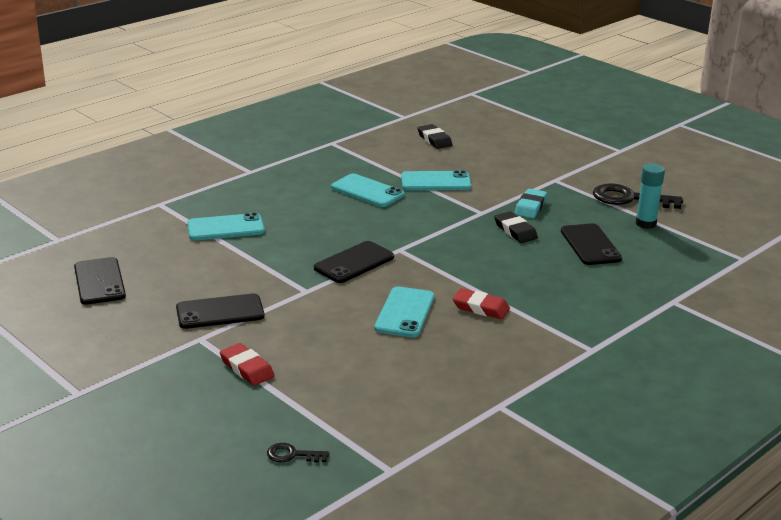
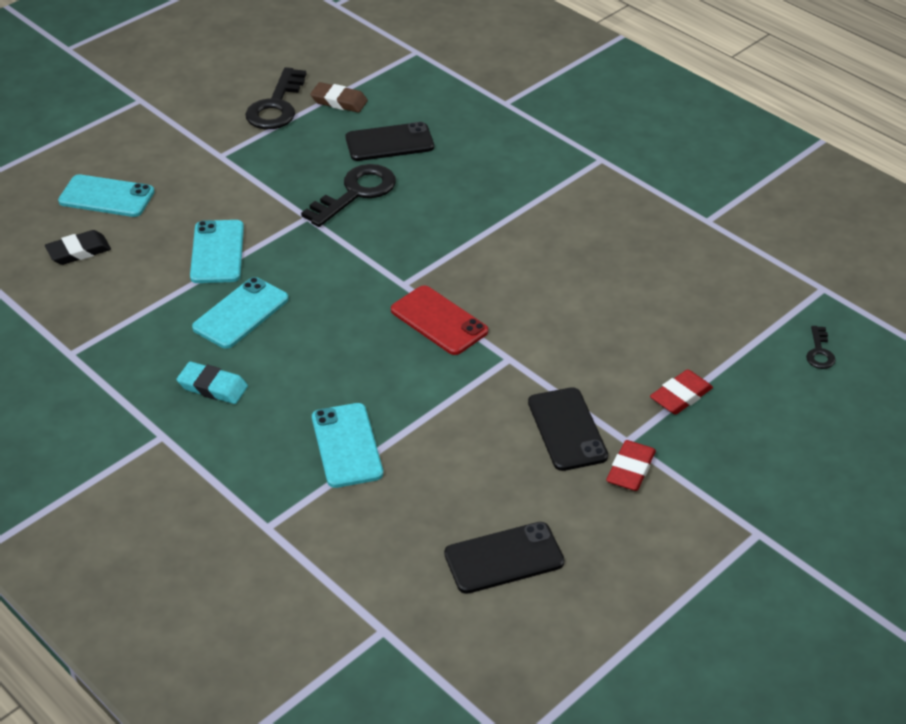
camera: 90 degrees left, 15 degrees up
black phone [314,241,394,283] -> red phone [391,285,488,355]
turquoise phone [374,286,435,338] -> turquoise phone moved to [58,174,155,217]
red eraser [453,288,510,319] -> red eraser moved to [606,440,656,491]
black eraser [494,211,538,243] -> black key [301,164,396,227]
turquoise eraser [515,189,547,218] -> turquoise eraser moved to [177,361,248,404]
turquoise glue stick [636,164,665,229] -> brown eraser [310,82,368,113]

